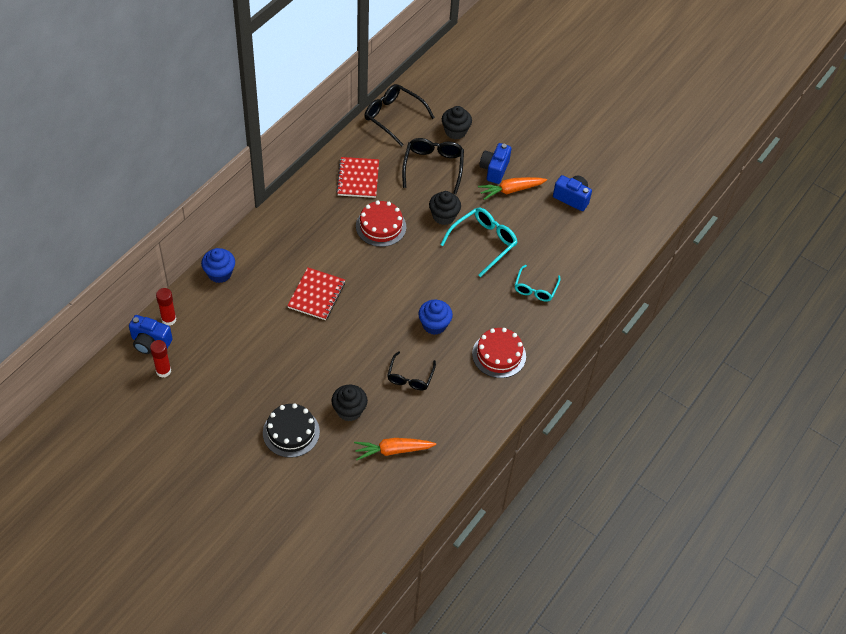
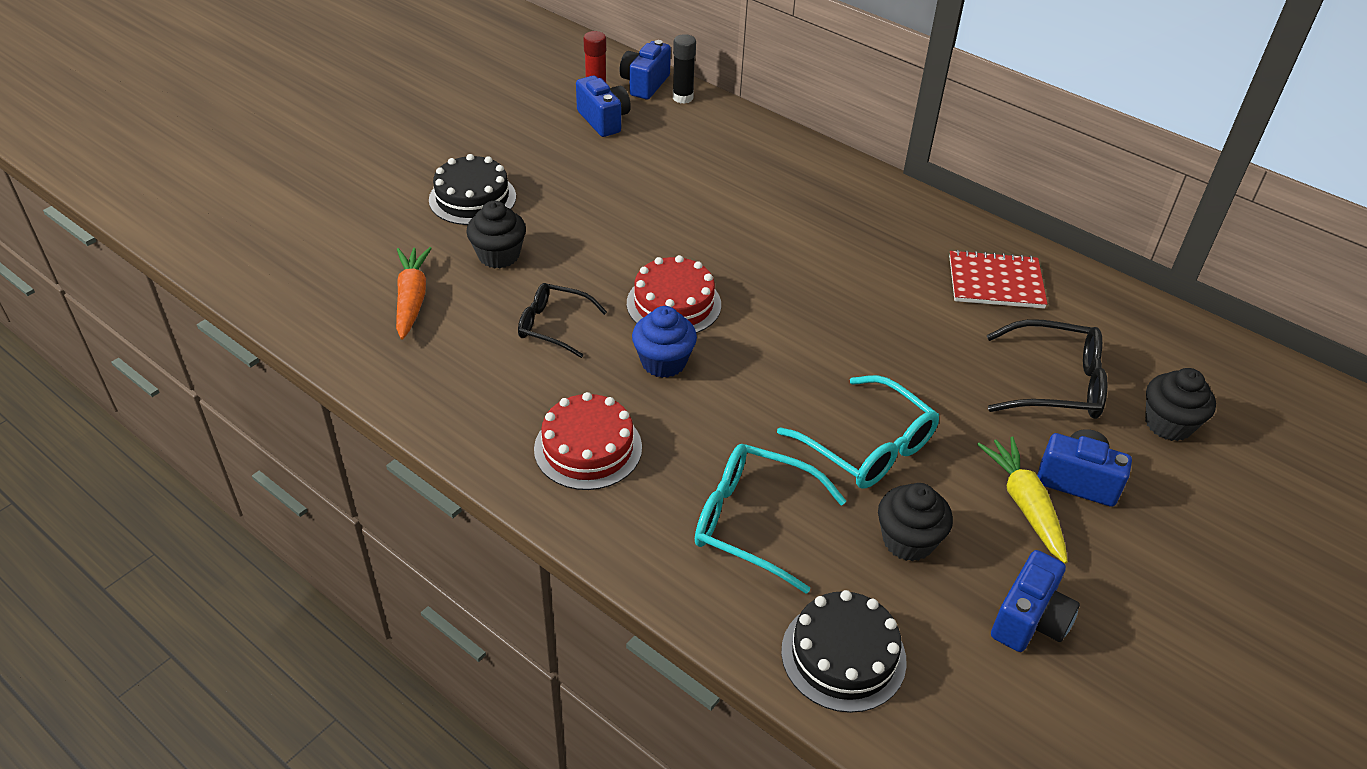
camera: 95 degrees right, 10 degrees down
red glue stick [156,288,176,326] -> black glue stick [673,34,696,104]
blue cupcake [201,248,235,283] -> none
red notebook [287,267,345,320] -> none
red cake [356,200,406,247] -> red cake moved to [627,255,721,333]
black glasses [364,84,435,147] -> none
black cupcake [429,191,461,225] -> black cupcake moved to [878,483,953,561]
orange carrot [478,177,547,200] -> yellow carrot [977,436,1068,563]
turquoise glasses [515,265,561,302] -> turquoise glasses [695,444,846,594], size x1.50
none -> blue camera [576,76,631,137]
none -> black cake [781,590,907,713]

